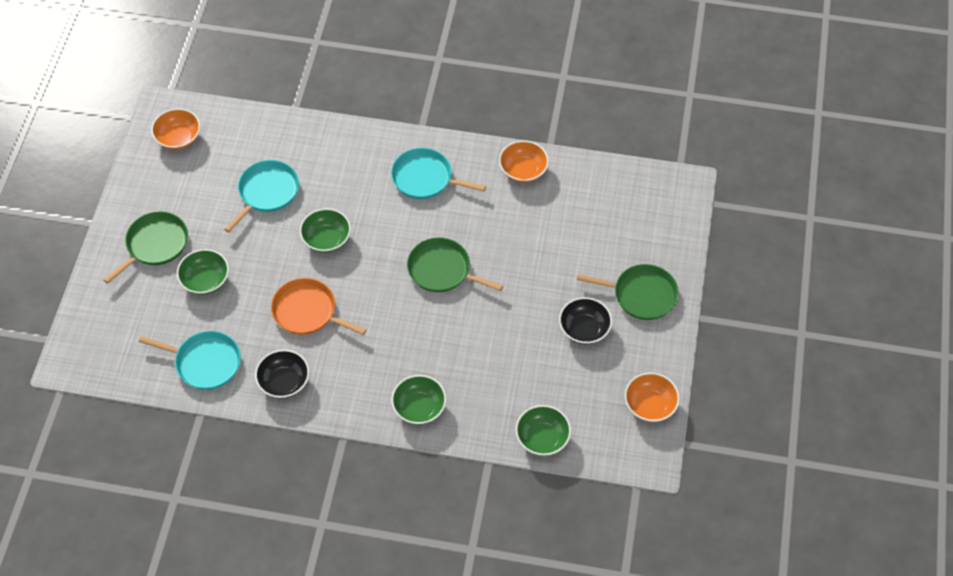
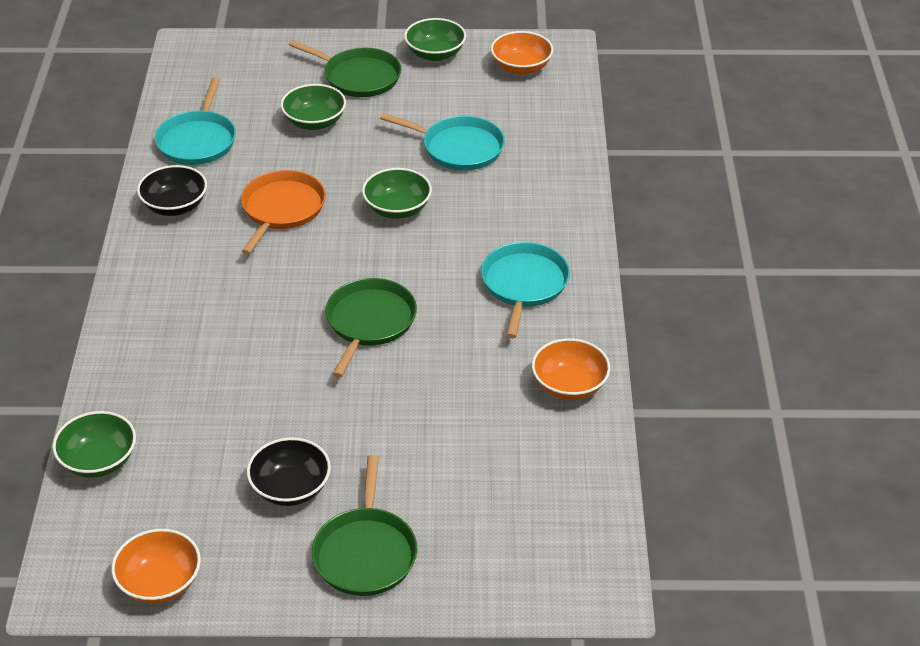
camera: 80 degrees right, 15 degrees down
green bowl [391,375,446,425] -> green bowl moved to [404,18,466,61]

